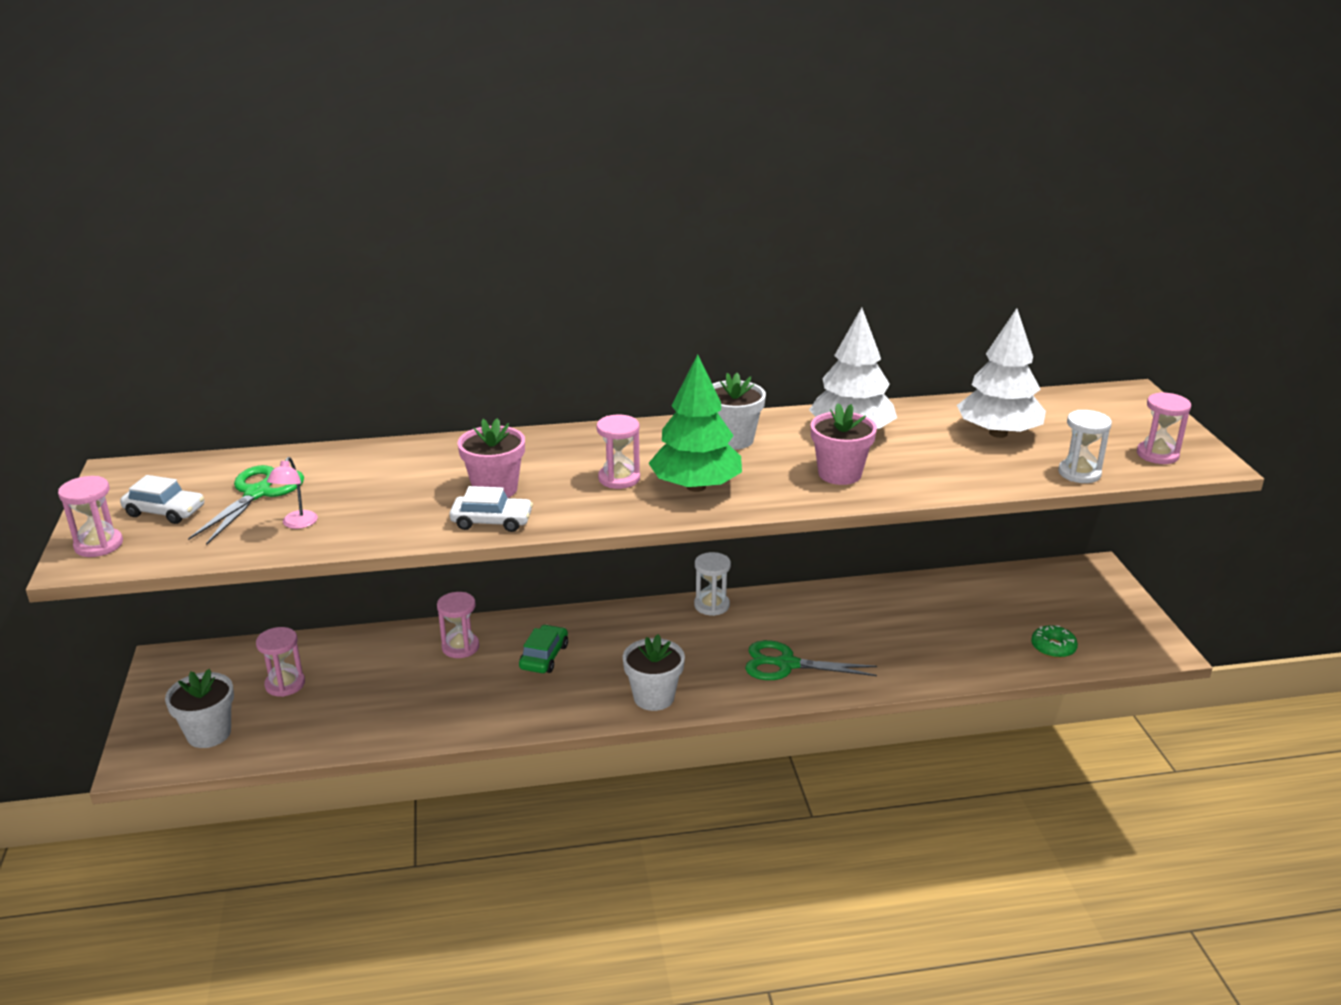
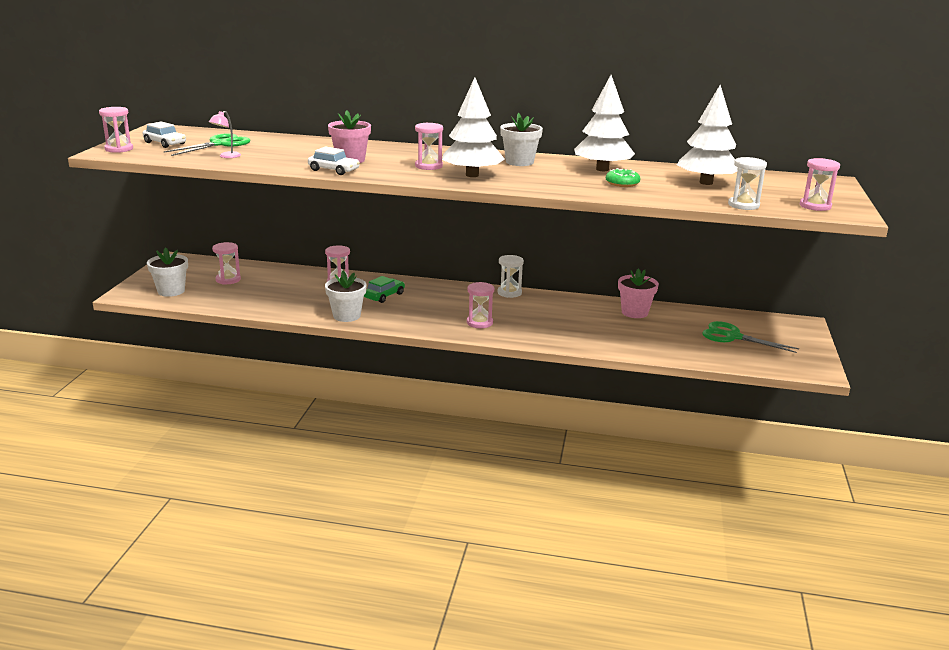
camera: 20 degrees right, 5 degrees down
white flower pot [623,634,685,711] -> white flower pot moved to [325,271,366,322]
green tree [648,354,742,492] -> white tree [442,77,504,177]
green scissors [745,640,877,680] -> green scissors moved to [702,321,799,353]
pink flower pot [811,403,877,485] -> pink flower pot moved to [618,268,659,318]
green donut [1031,625,1078,658] -> green donut moved to [606,168,640,187]
none -> pink hourglass [467,282,494,328]

